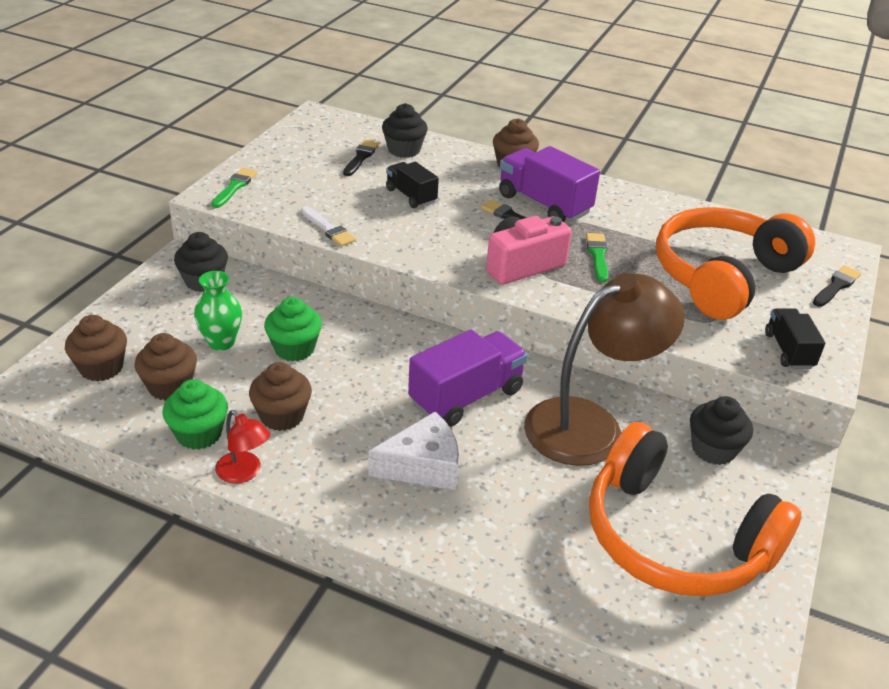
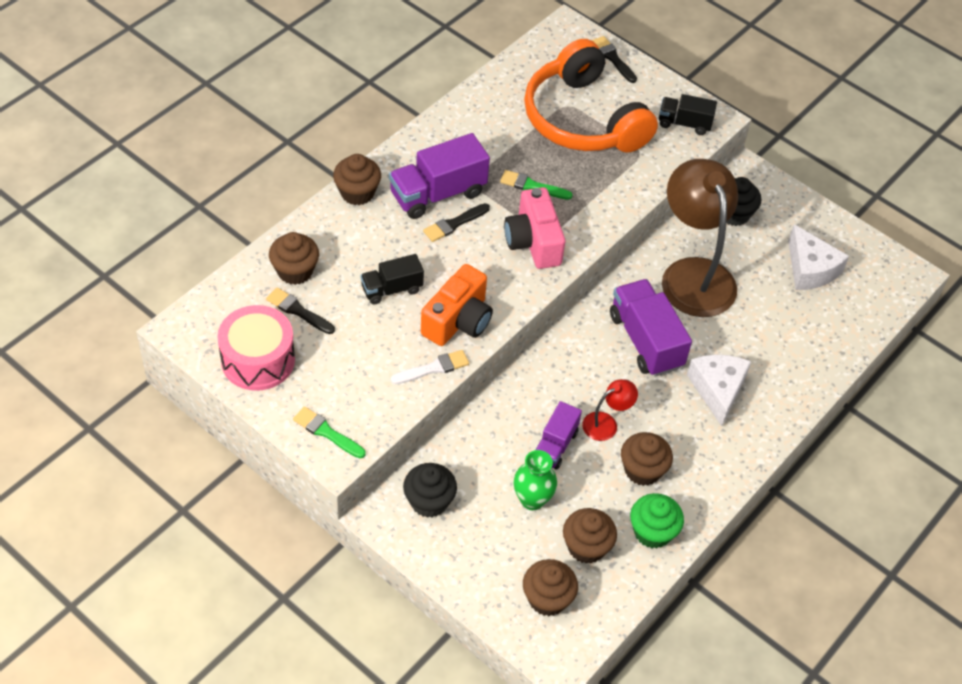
camera: 75 degrees left, 15 degrees up
red lamp [215,410,270,484] -> red lamp moved to [582,379,638,441]
green cupcake [264,297,322,362] -> purple truck [536,401,582,470]
black cupcake [382,103,428,158] -> brown cupcake [269,232,319,285]
orange headphones [589,422,801,596] -> white cheese [788,224,849,290]
none -> pink drum [217,305,295,391]
none -> orange camera [421,264,493,346]

